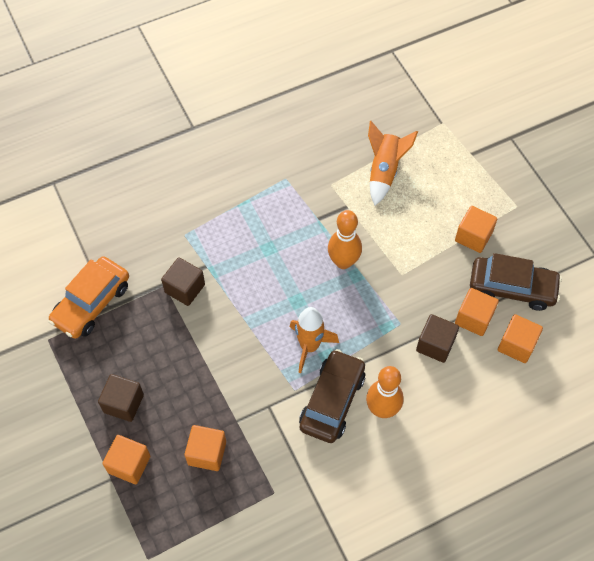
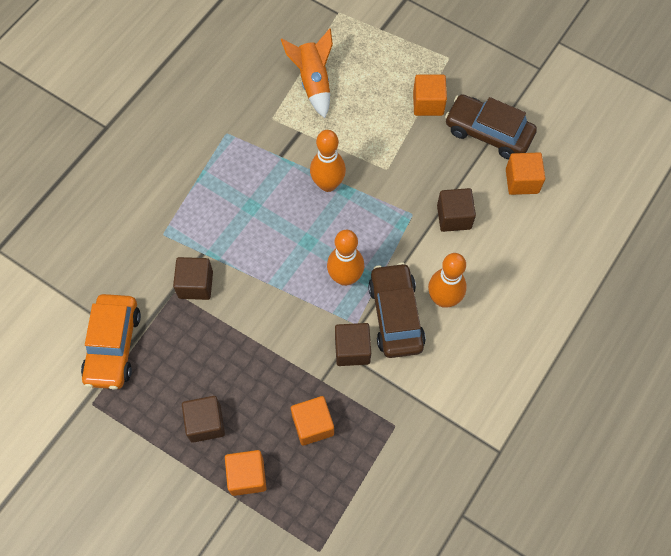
camera: 30 degrees left, 5 degrees up
orange rocket [289,307,339,373] -> orange bowling pin [327,230,364,286]
orange cube [455,288,499,336] -> none
brown car [470,253,562,311] -> brown car turned 135 degrees counterclockwise [445,94,537,159]
none -> brown cube [335,323,371,366]

